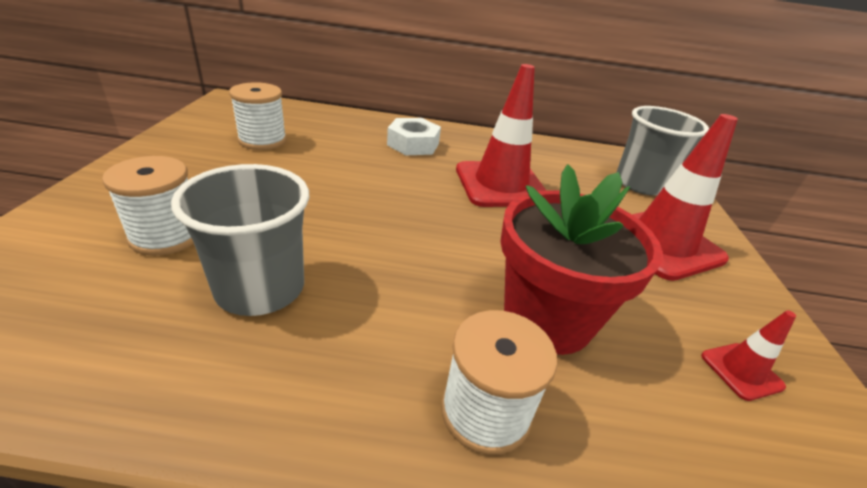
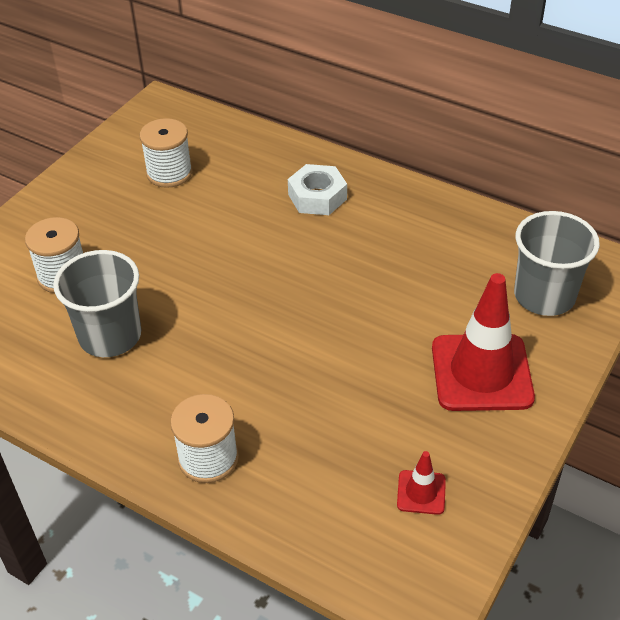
camera: 30 degrees right, 10 degrees up
red traffic cone [456,64,547,207] -> none
red flower pot [500,165,663,355] -> none

